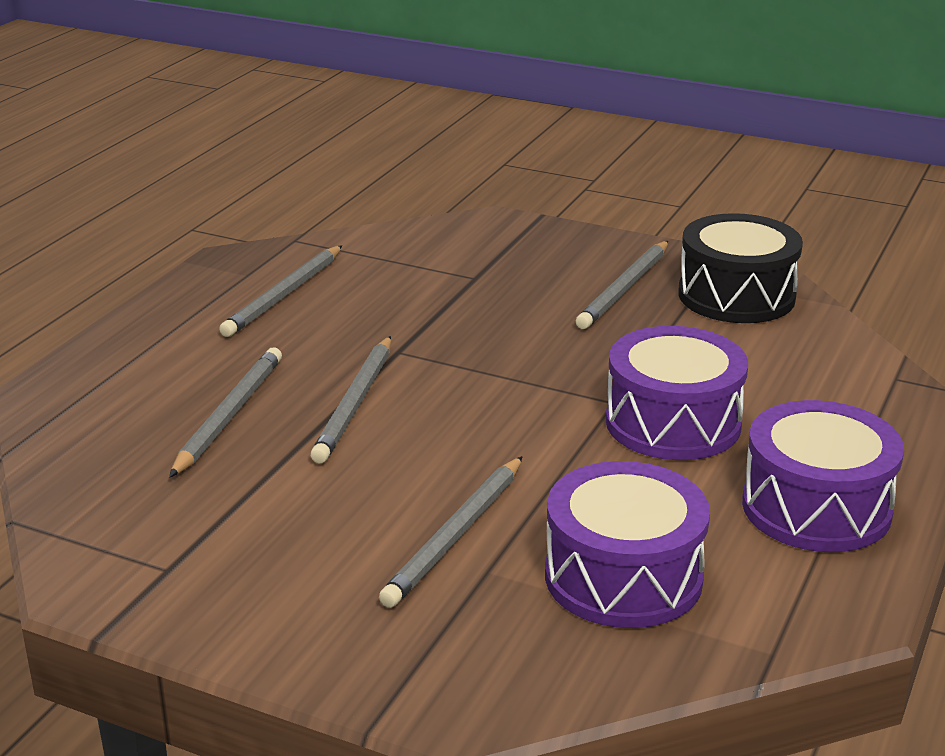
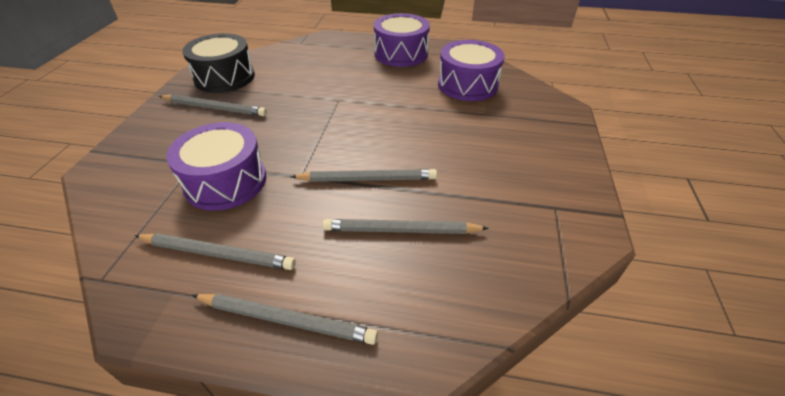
camera: 105 degrees left, 15 degrees up
grey pencil [379,456,522,608] -> grey pencil moved to [192,294,378,345]
purple drum [606,326,748,460] -> purple drum moved to [166,122,266,211]

